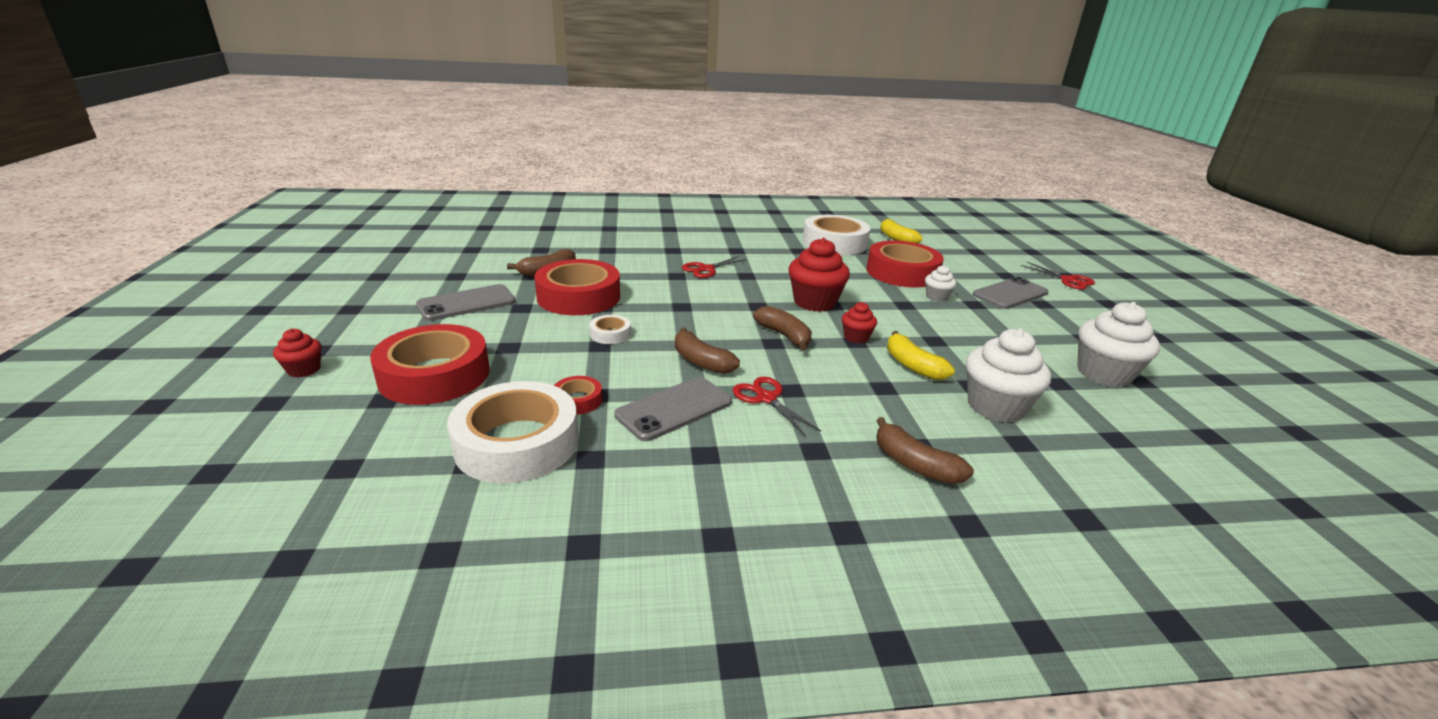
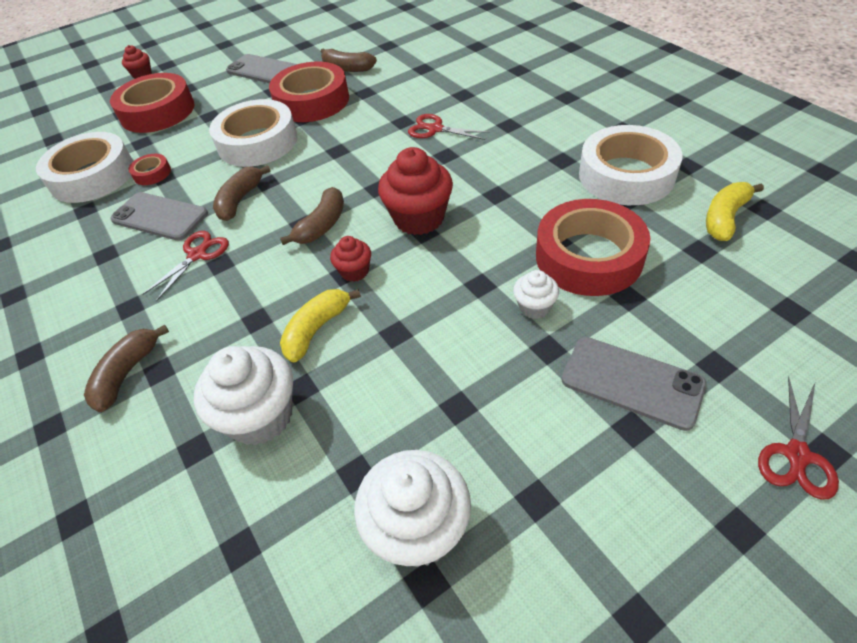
camera: 70 degrees right, 20 degrees up
white tape [589,315,631,344] -> white tape [209,99,298,167], size x2.25

